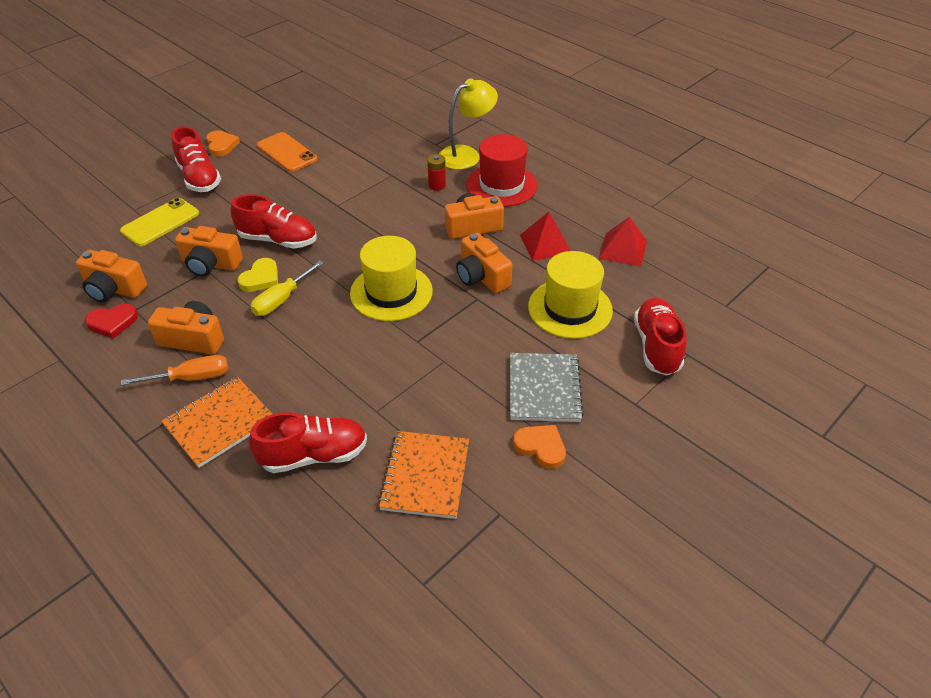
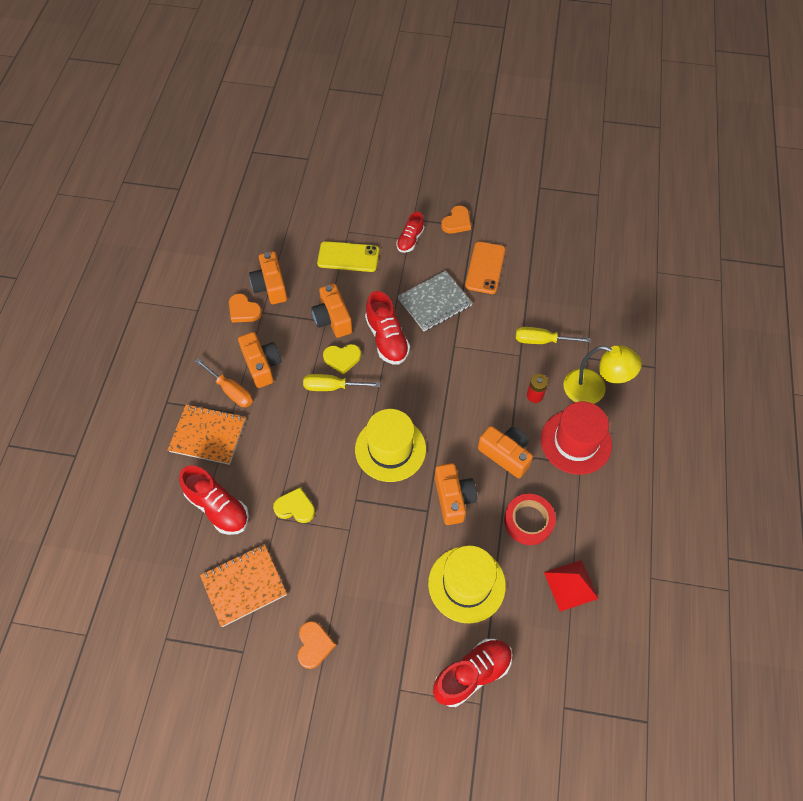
camera: 55 degrees right, 15 degrees up
red heart [85,304,138,339] -> orange heart [229,293,262,323]
red shoe [171,126,221,192] -> red shoe [396,212,424,253], size x0.63
orange camera [456,233,513,293] -> orange camera turned 150 degrees clockwise [435,463,477,525]
grey notebook [510,353,584,422] -> grey notebook moved to [397,271,473,331]
red pyramid [520,212,571,261] -> red tape [504,494,556,545]
none -> yellow heart [273,487,315,523]
none -> yellow screwdriver [516,327,591,344]

